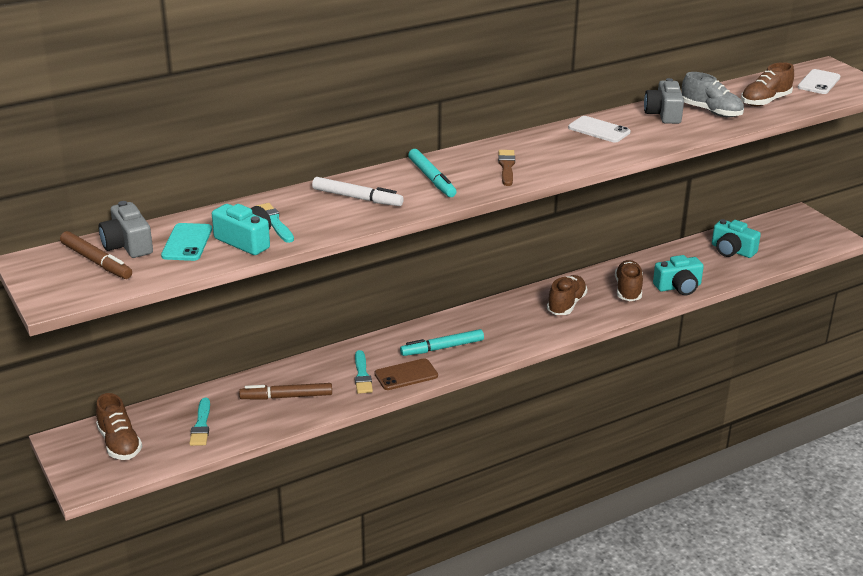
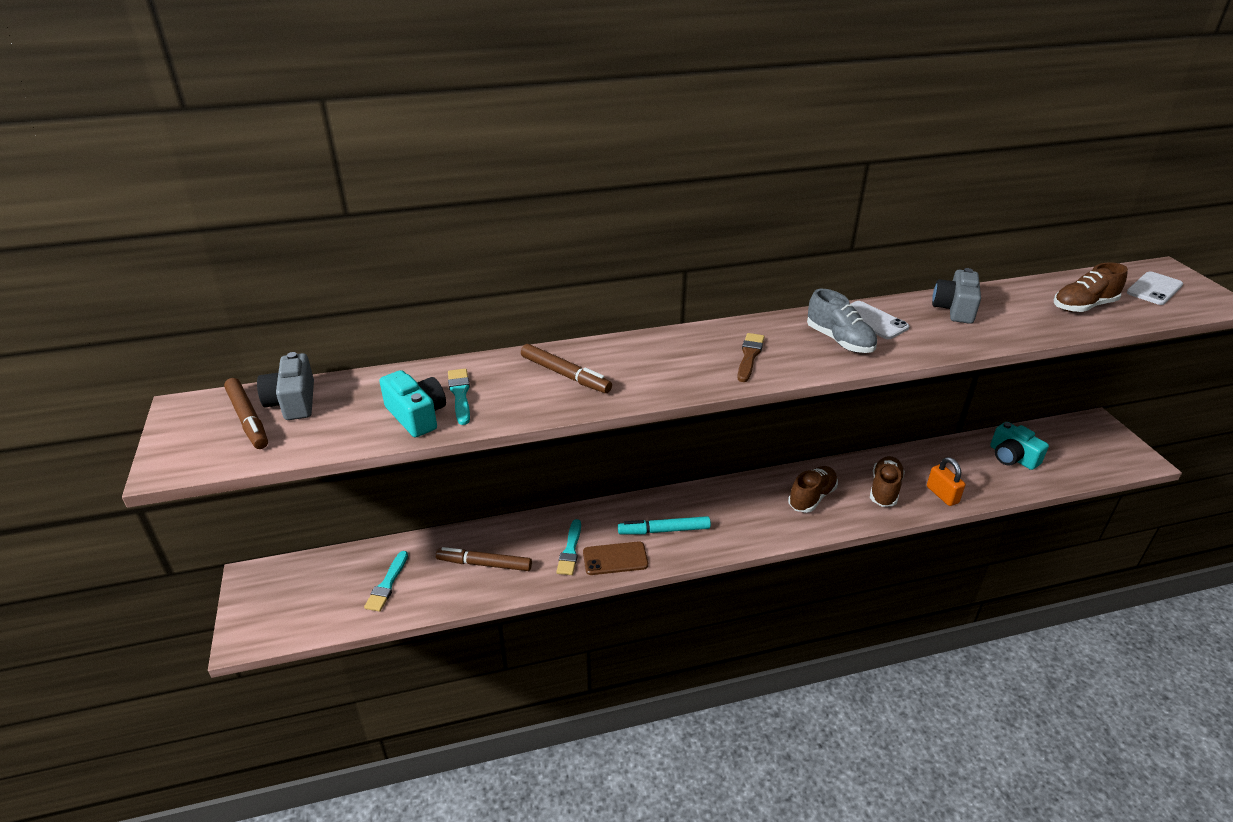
camera: 15 degrees right, 5 degrees up
brown shoe [96,393,142,460] -> none
turquoise phone [161,223,212,261] -> none
white marker [312,177,404,206] -> brown marker [521,344,612,393]
turquoise marker [408,149,457,197] -> none
turquoise camera [653,255,704,295] -> orange padlock [927,457,965,506]
grey shoe [682,72,744,117] -> grey shoe moved to [807,289,877,353]

